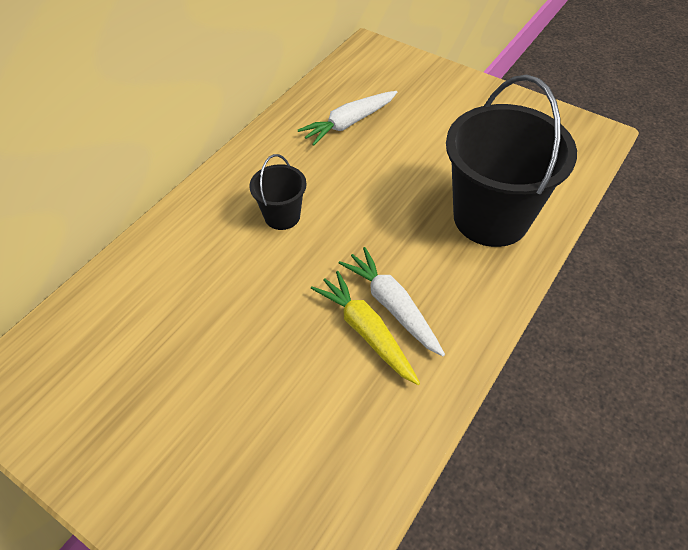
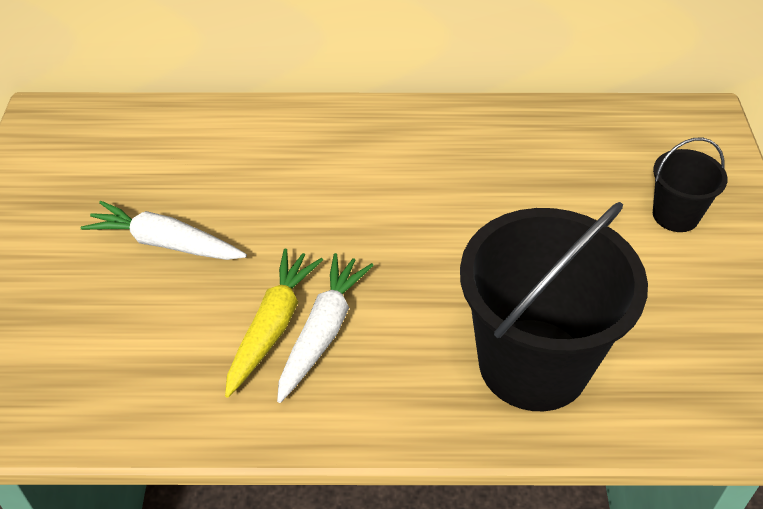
camera: 55 degrees right, 5 degrees down
black bucket [249,154,307,230] -> black bucket moved to [653,137,728,232]
white carrot [298,91,397,146] -> white carrot moved to [81,201,247,260]

